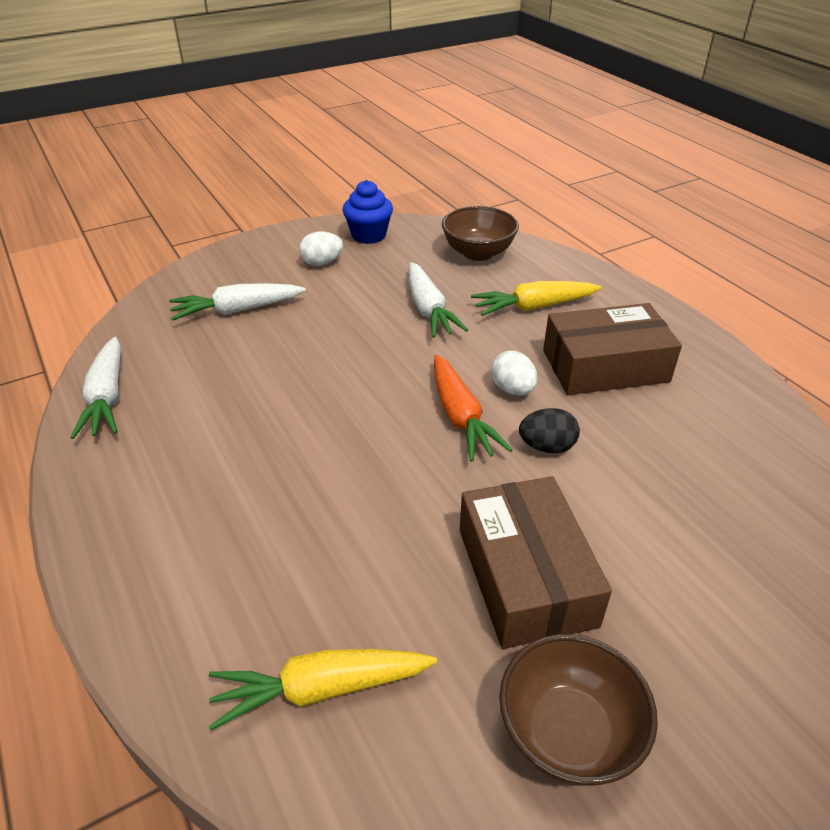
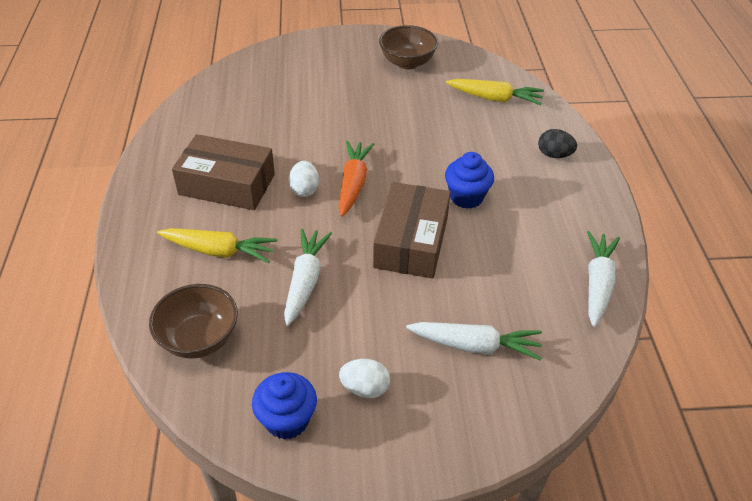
camera: 155 degrees left, 5 degrees up
brown box [460,476,612,649] -> brown box moved to [373,182,451,279]
black egg [519,408,580,453] -> black egg moved to [538,129,577,158]
none -> blue cupcake [445,152,494,209]

